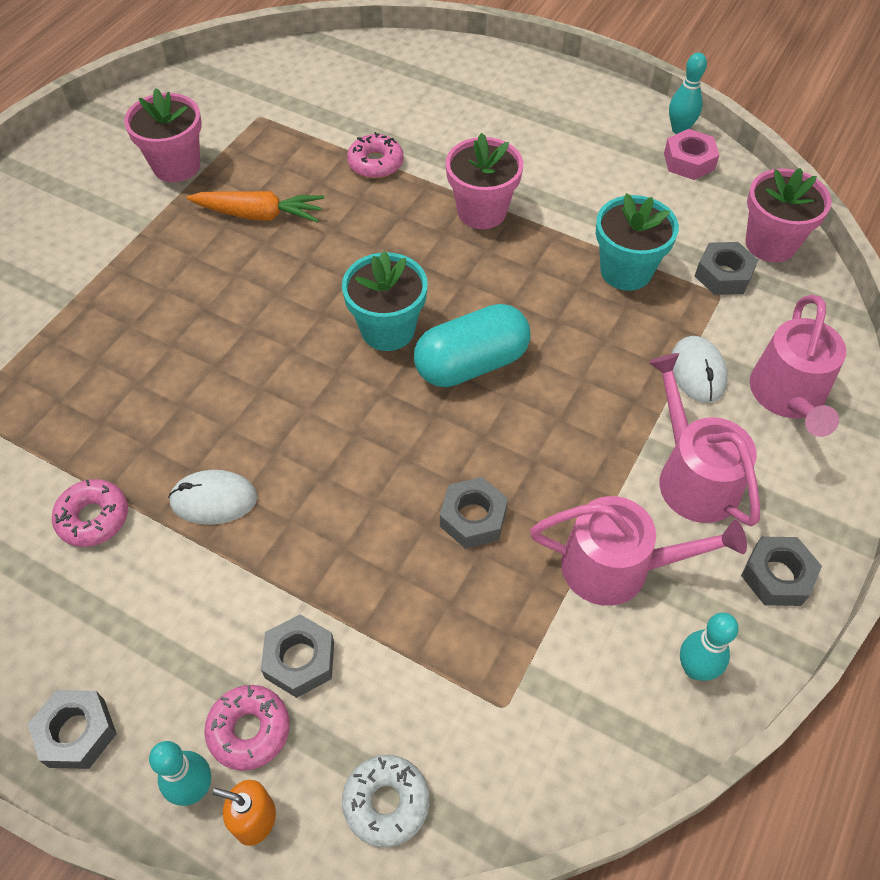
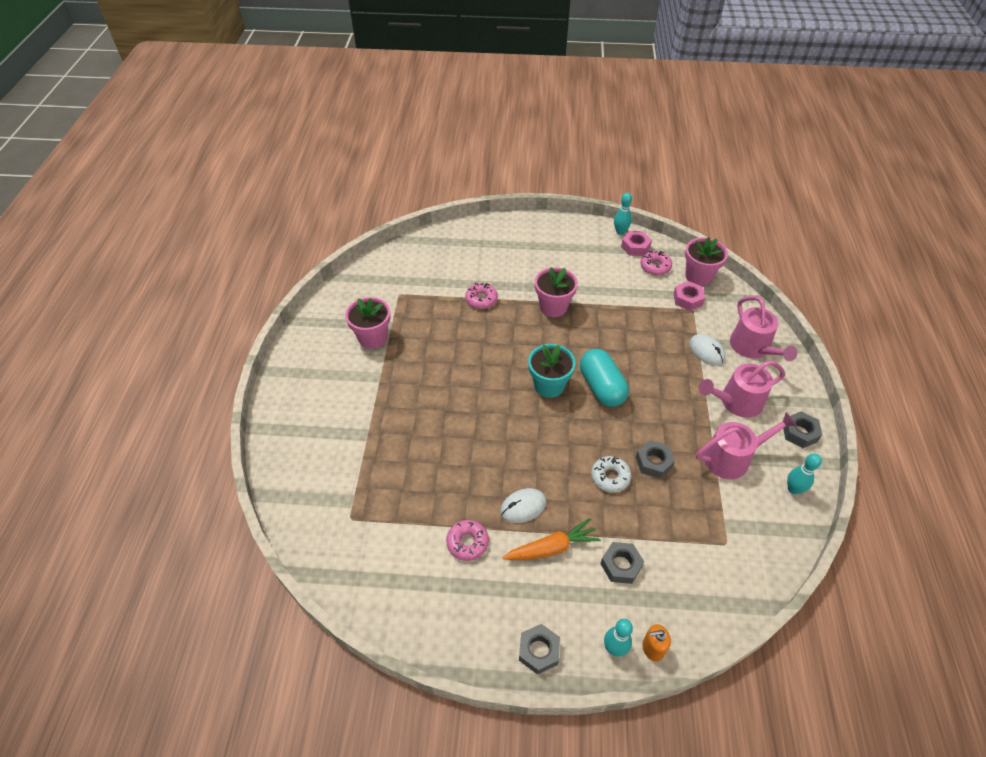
camera: 25 degrees left, 5 degrees down
orange carrot [187,191,324,223] -> orange carrot moved to [502,518,601,560]
pink donut [204,685,290,771] -> pink donut moved to [640,251,672,275]
white donut [342,755,429,847] -> white donut moved to [591,456,632,493]
turquoise capsule [414,304,530,387] -> turquoise capsule turned 60 degrees counterclockwise [580,349,629,407]
turquoise flower pot [596,193,679,291] -> none
pink watering can [648,353,760,526] -> pink watering can turned 60 degrees counterclockwise [699,360,785,418]
grey nut [695,242,758,295] -> pink nut [674,281,705,311]

